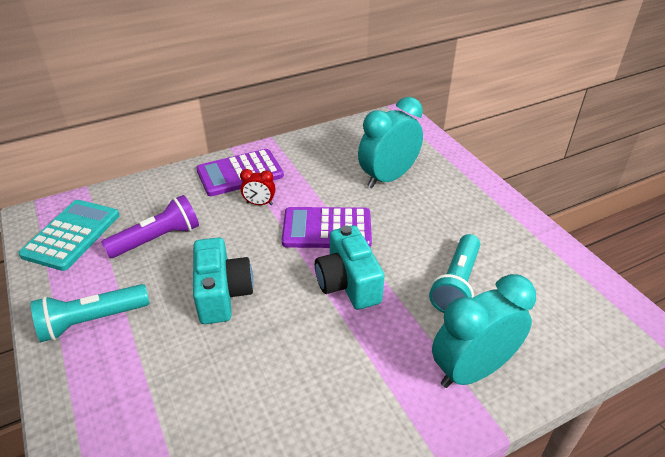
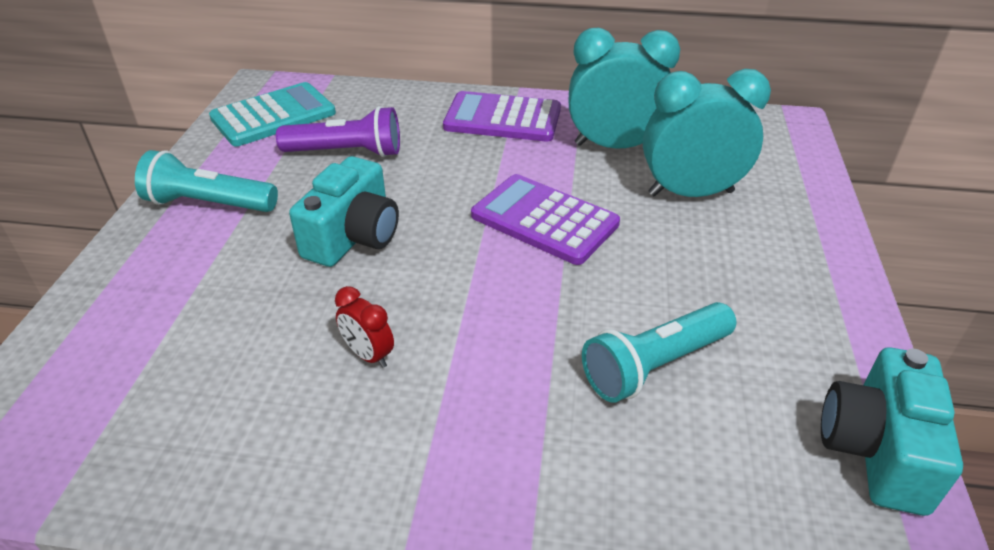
camera: 35 degrees right, 0 degrees up
red clock [240,169,276,205] -> red clock moved to [335,286,394,368]
turquoise camera [315,225,385,310] -> turquoise camera moved to [821,348,963,516]
turquoise clock [432,274,536,388] -> turquoise clock moved to [569,28,680,148]

